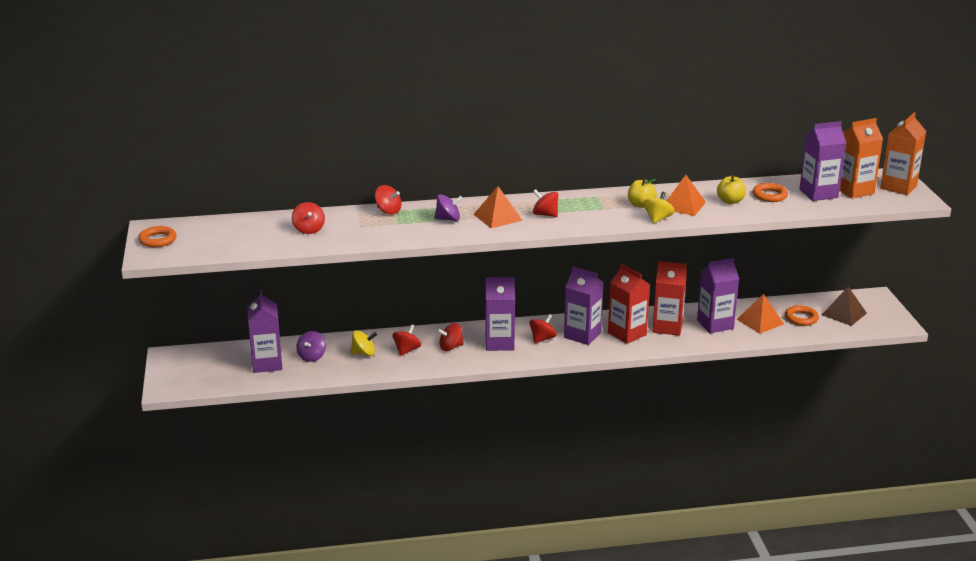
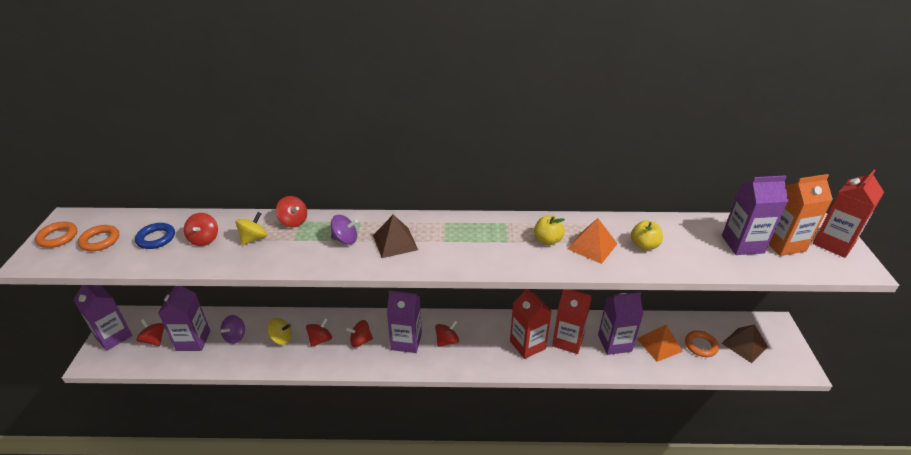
camera: 10 degrees right, 10 degrees up
orange pyramid [473,186,523,228] -> brown pyramid [373,215,418,258]
red spinning top [533,189,558,217] -> red spinning top moved to [136,319,165,346]
purple carton [564,267,603,345] -> purple carton moved to [73,285,132,351]
yellow spinning top [643,191,675,224] -> yellow spinning top moved to [235,212,267,245]
orange ring [752,183,788,202] -> orange ring moved to [78,225,119,251]
orange carton [880,112,926,195] -> red carton [813,170,884,258]
none -> blue ring [135,223,175,249]

